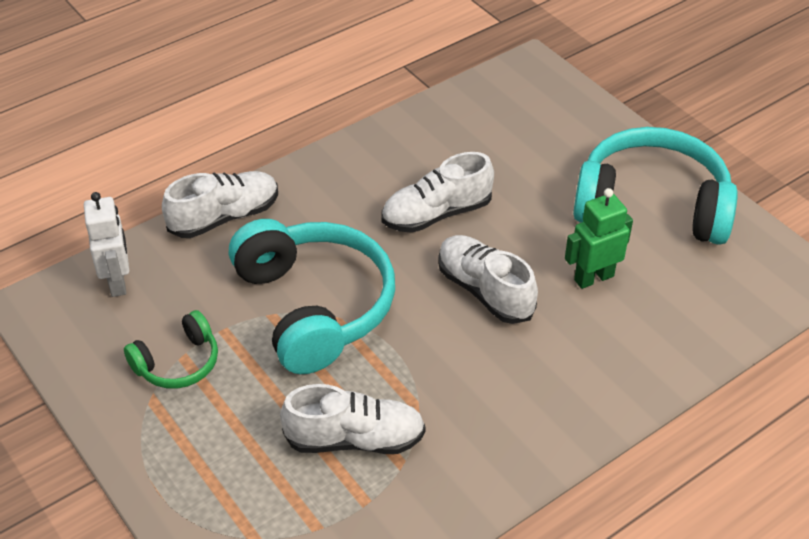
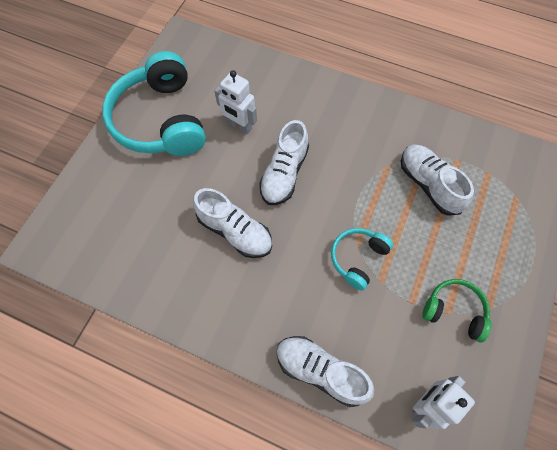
camera: 120 degrees left, 20 degrees up
turquoise headphones [229,219,395,374] -> turquoise headphones [331,228,393,291], size x0.50
green robot [565,188,633,289] -> white robot [214,70,257,134]

